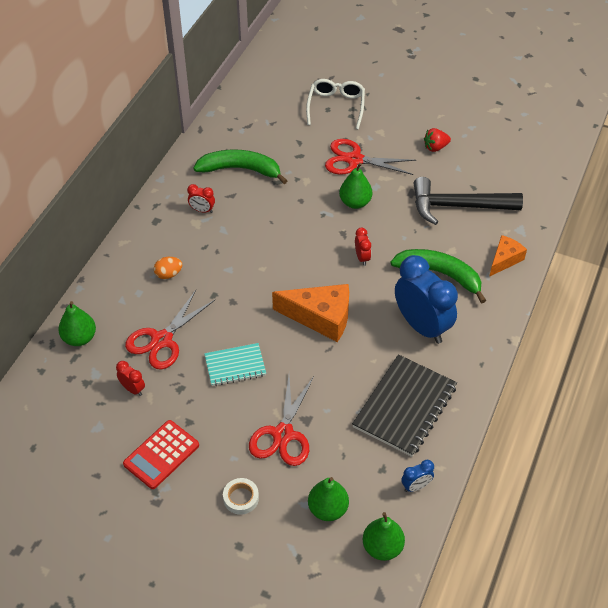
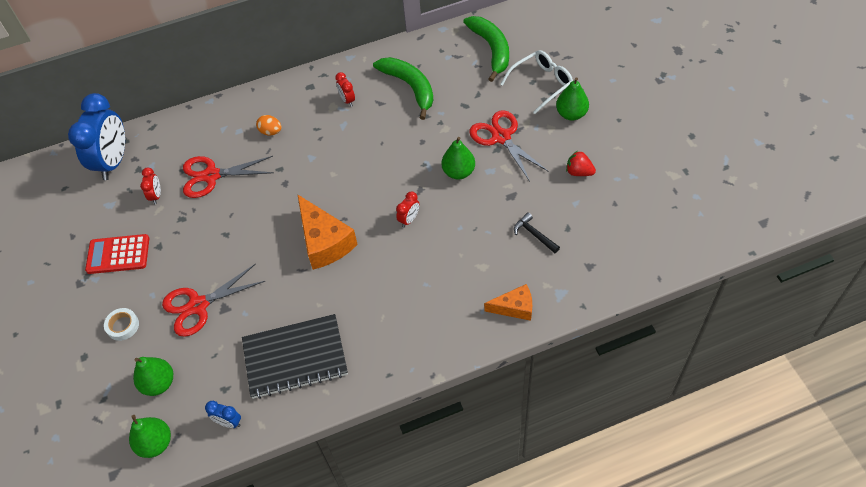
camera: 50 degrees right, 5 degrees up
green pear [58,301,96,346] -> green pear moved to [556,77,589,120]
turquoise notebook [204,343,266,386] -> none
green banana [391,249,486,304] -> green banana moved to [463,16,509,82]
blue clock [395,255,458,344] -> blue clock moved to [68,93,125,180]
black hammer [414,177,523,225] -> black hammer [514,212,560,253], size x0.45

